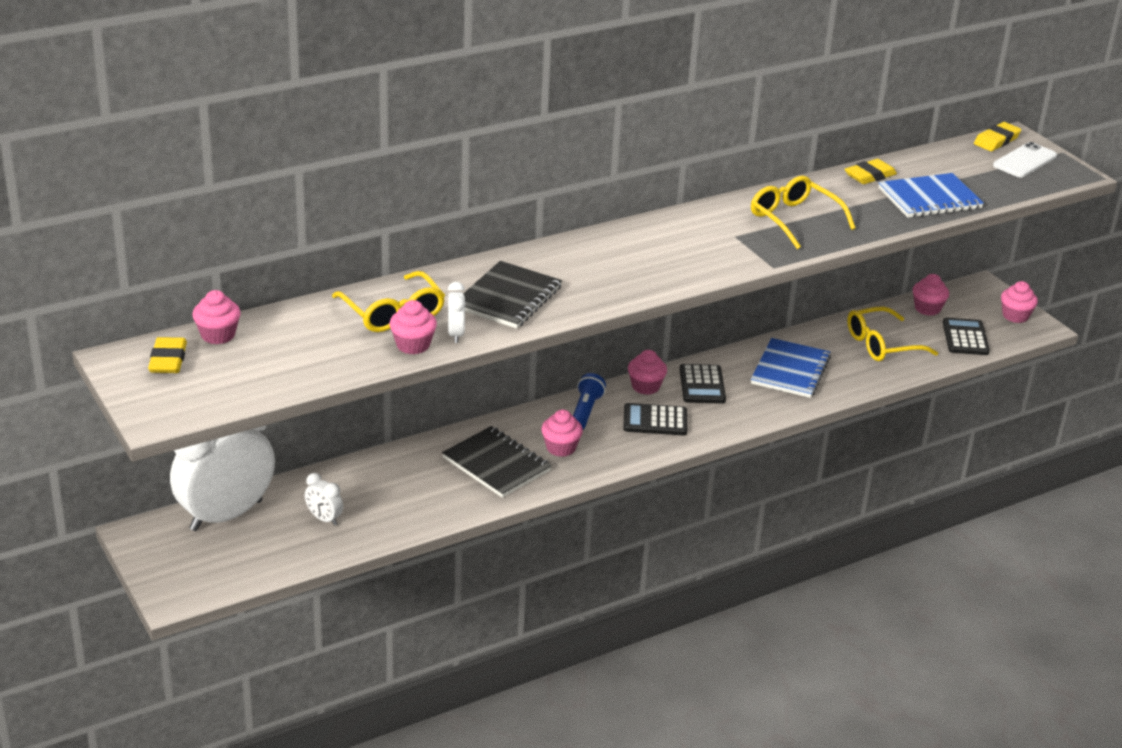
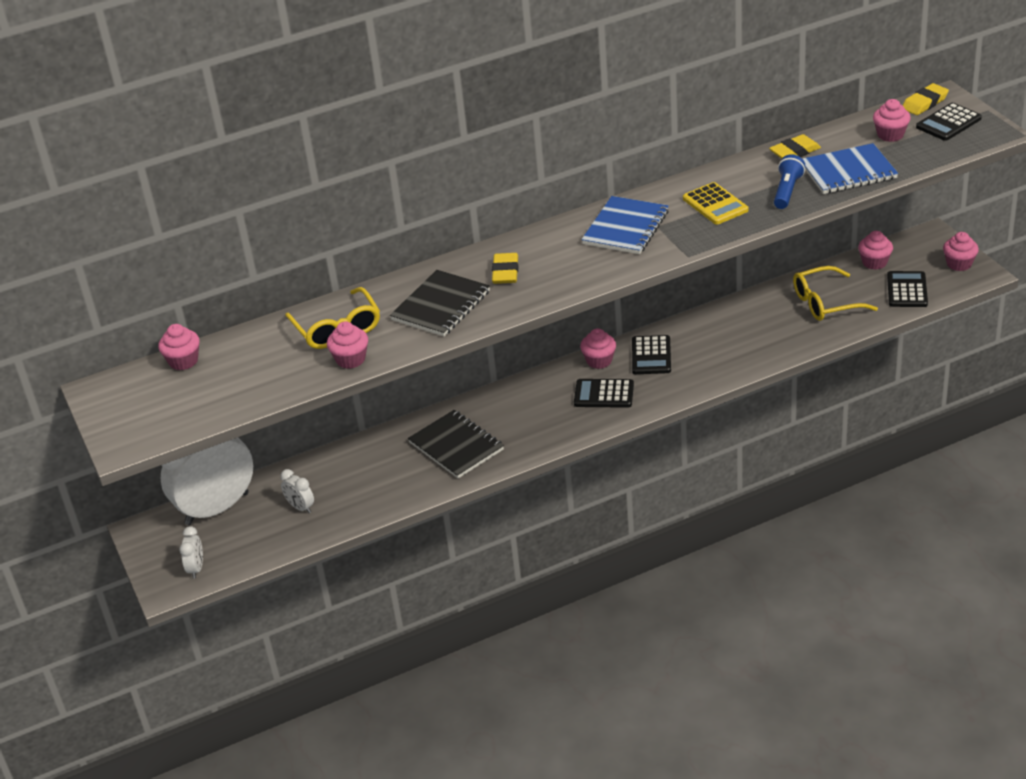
camera: 10 degrees right, 5 degrees up
yellow eraser [148,337,187,373] -> yellow eraser moved to [492,253,518,284]
white clock [448,282,466,343] -> white clock moved to [179,526,203,579]
pink cupcake [541,409,583,457] -> pink cupcake moved to [873,99,911,142]
blue flashlight [573,373,606,430] -> blue flashlight moved to [774,154,805,209]
yellow glasses [751,176,856,249] -> yellow calculator [683,182,748,225]
blue notebook [751,338,831,398] -> blue notebook moved to [581,196,669,254]
white phone [993,142,1057,177] -> black calculator [916,103,982,141]

